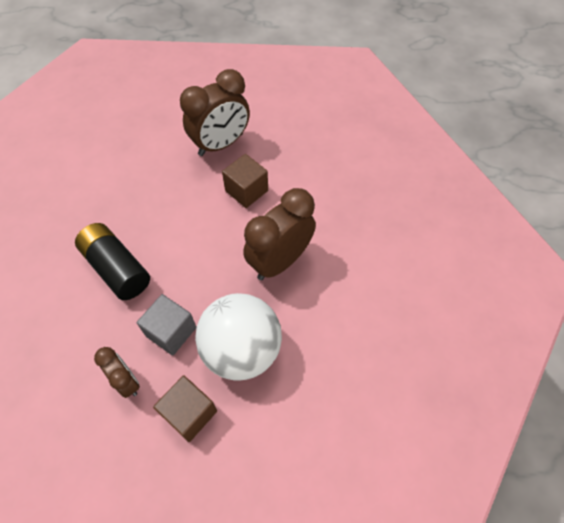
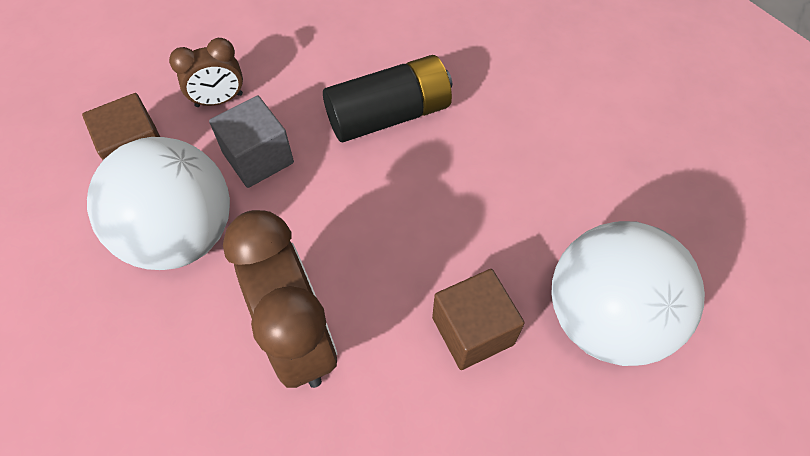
camera: 110 degrees right, 0 degrees up
brown clock [180,69,250,156] -> white ball [551,221,705,366]

